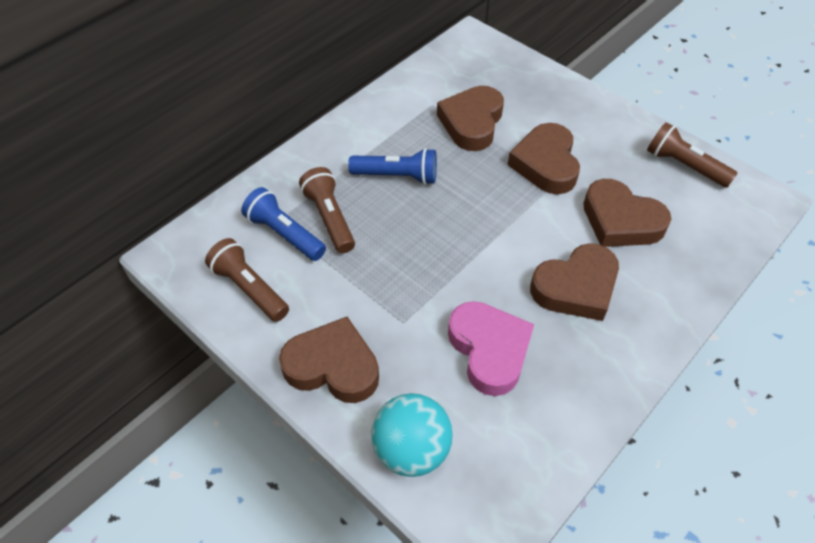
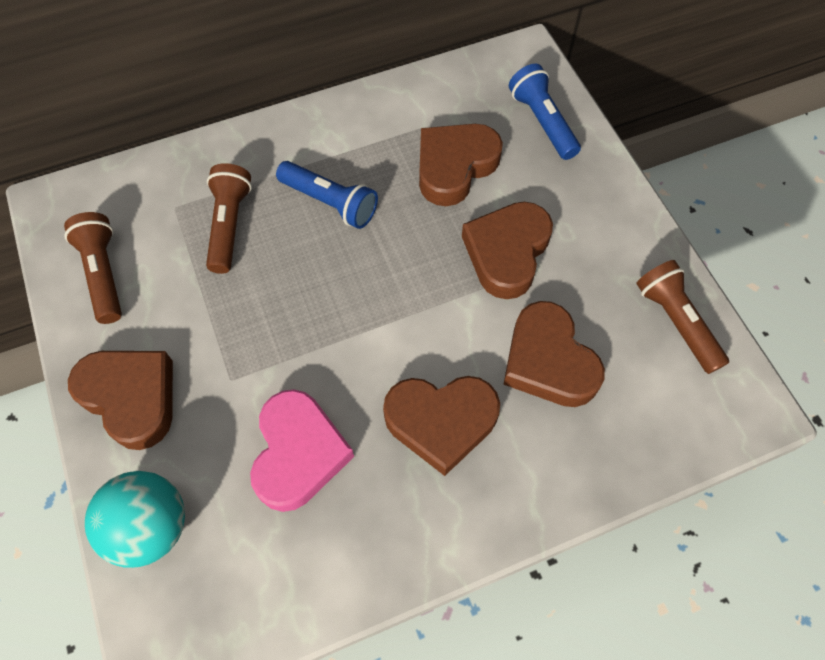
camera: 25 degrees right, 10 degrees up
blue flashlight [241,187,326,261] -> blue flashlight moved to [509,64,581,160]

